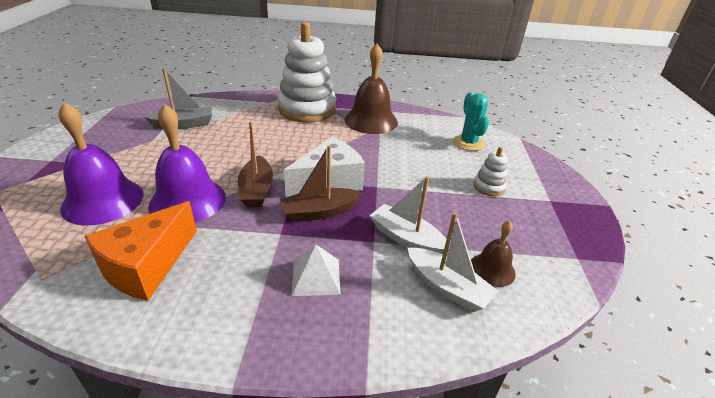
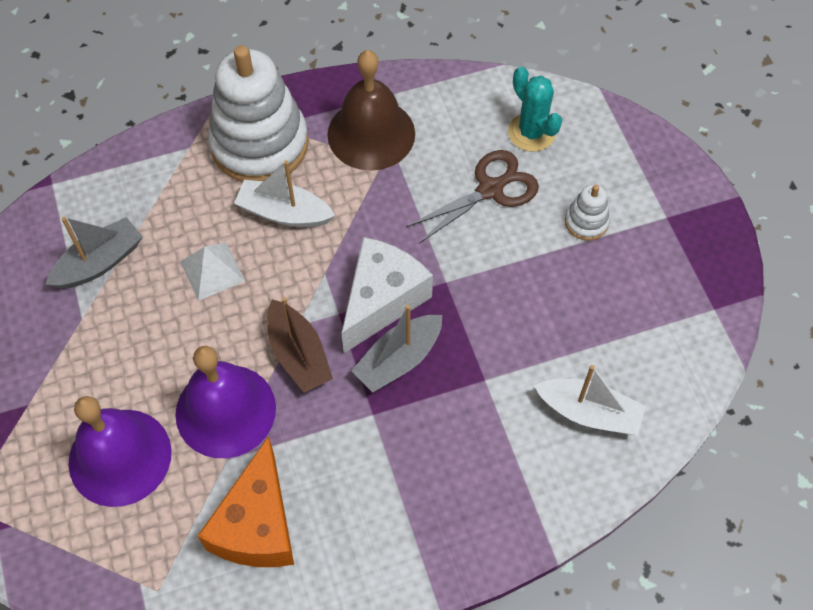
camera: 20 degrees left, 25 degrees up
brown boat [280,145,362,222] -> grey boat [351,305,442,393]
white pyramid [292,244,341,296] -> white pyramid moved to [180,243,245,301]
white boat [370,176,450,254] -> white boat moved to [234,160,335,227]
brown bell [471,221,516,287] -> none
none -> brown scissors [406,150,539,243]

